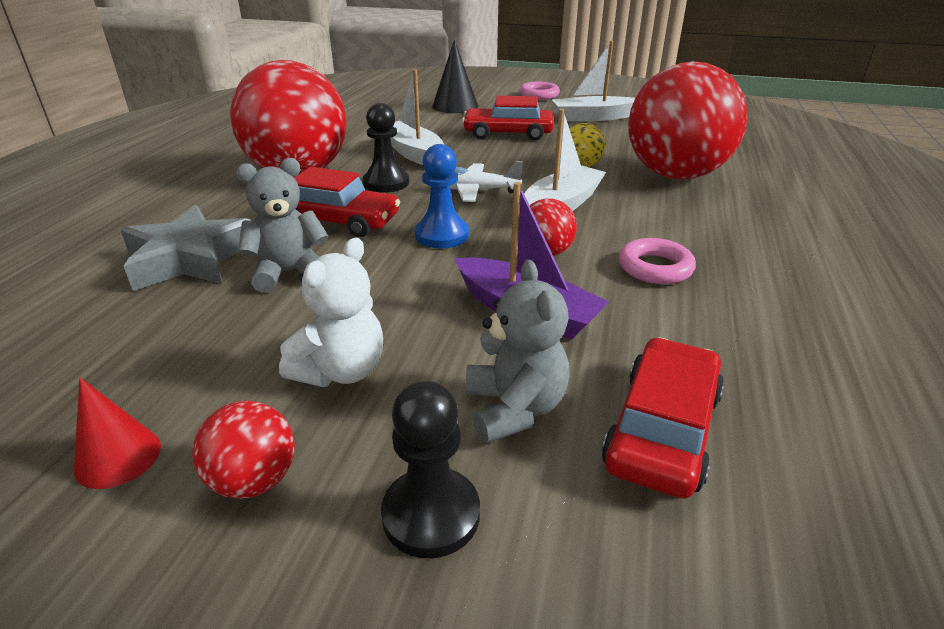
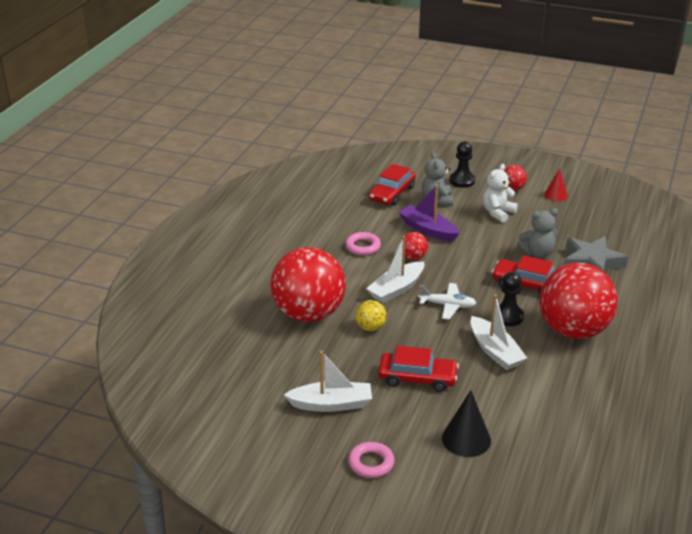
camera: 175 degrees left, 0 degrees up
blue pawn [415,144,469,248] -> none

